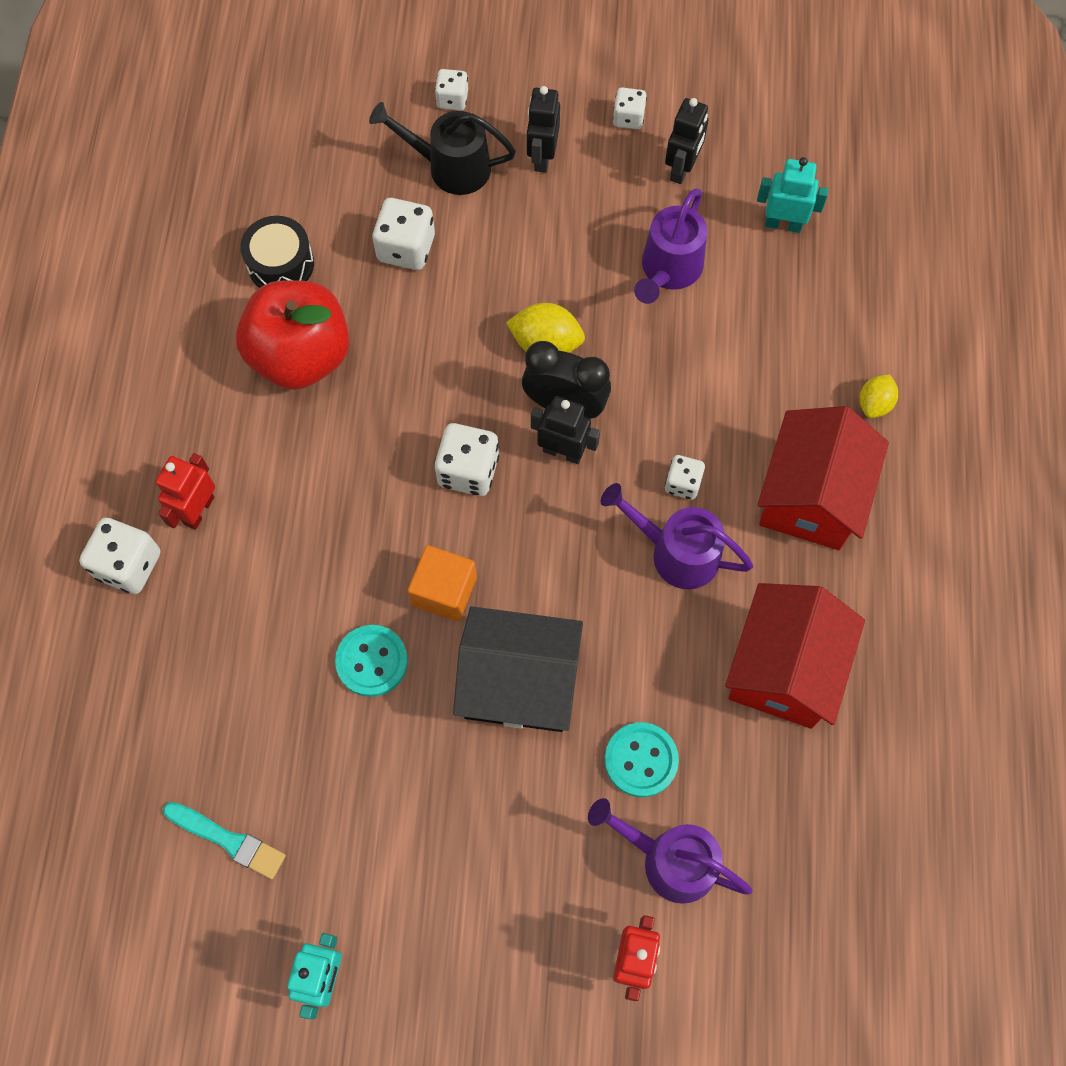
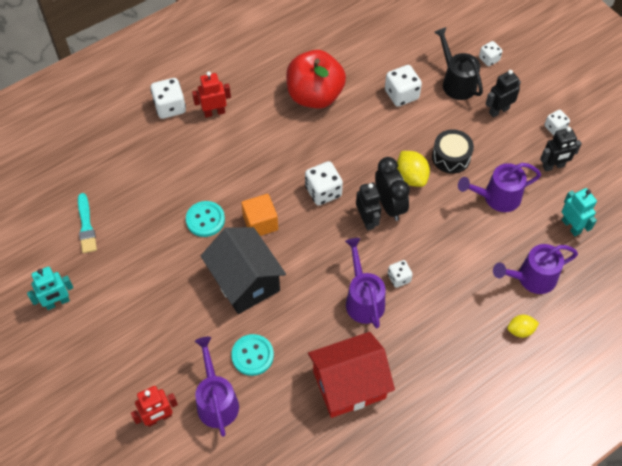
camera: 50 degrees right, 10 degrees down
black drum [240,216,314,288] -> black drum moved to [432,130,474,174]
red house [757,406,889,550] -> none
none -> purple watering can [493,244,578,294]

